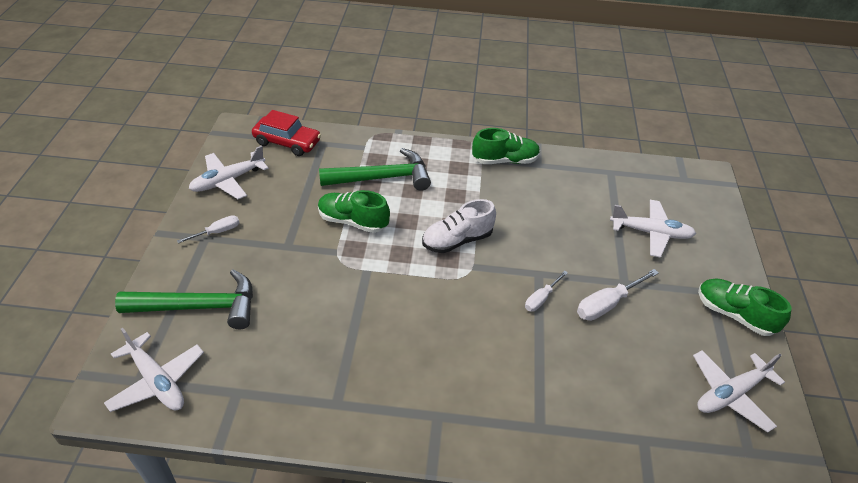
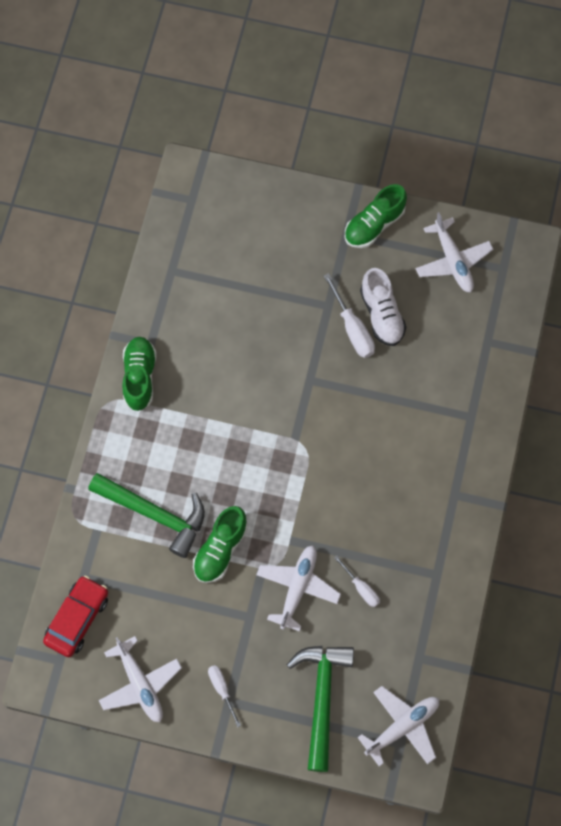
camera: 80 degrees left, 25 degrees up
green hammer [319,148,431,191] -> green hammer turned 120 degrees clockwise [88,473,205,558]
white shoe [422,199,496,253] -> white shoe moved to [360,268,406,346]
white screwdriver [525,271,568,311] -> white screwdriver moved to [334,555,380,607]
white plane [610,200,696,258] -> white plane moved to [256,545,341,632]

